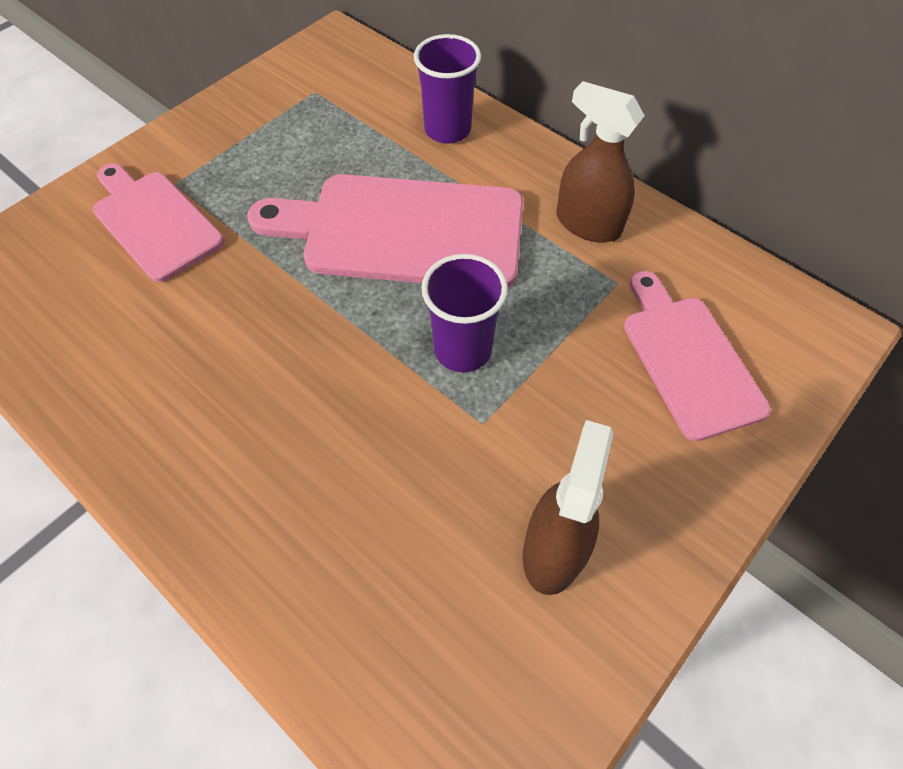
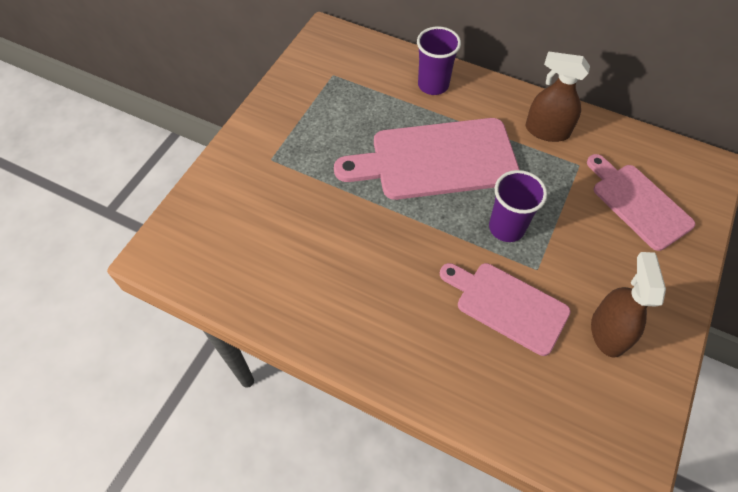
camera: 15 degrees left, 0 degrees up
pink cutting board [93,163,224,283] -> pink cutting board moved to [440,263,571,356]

